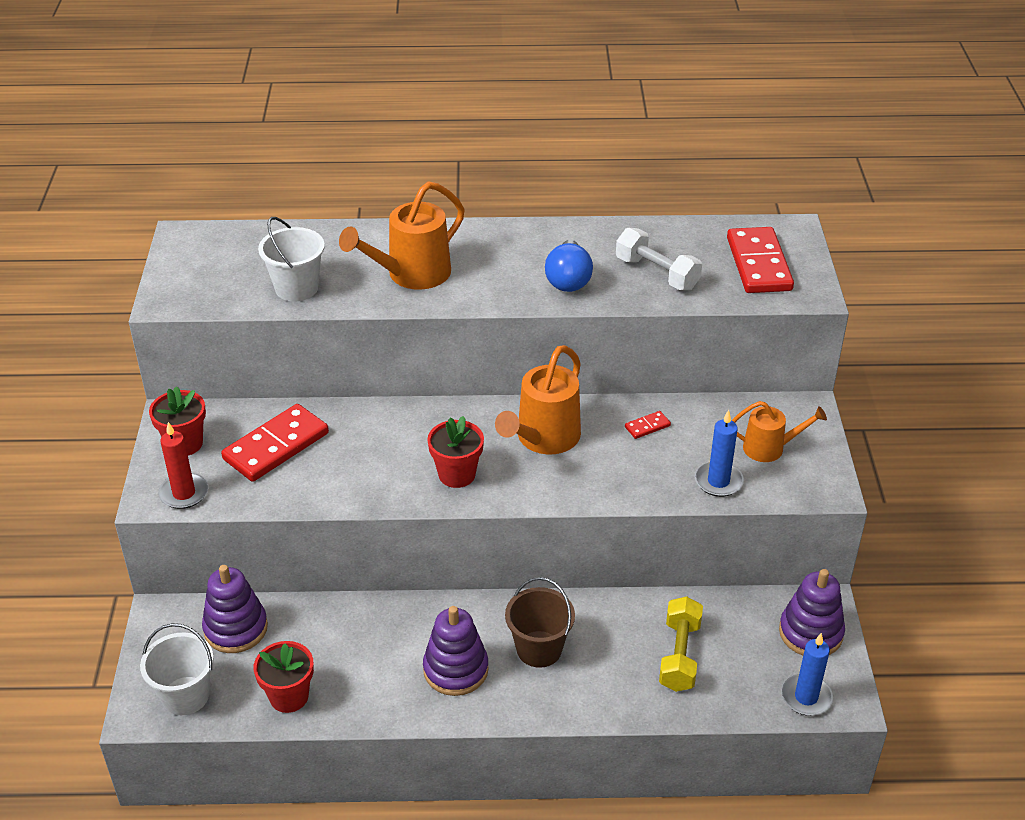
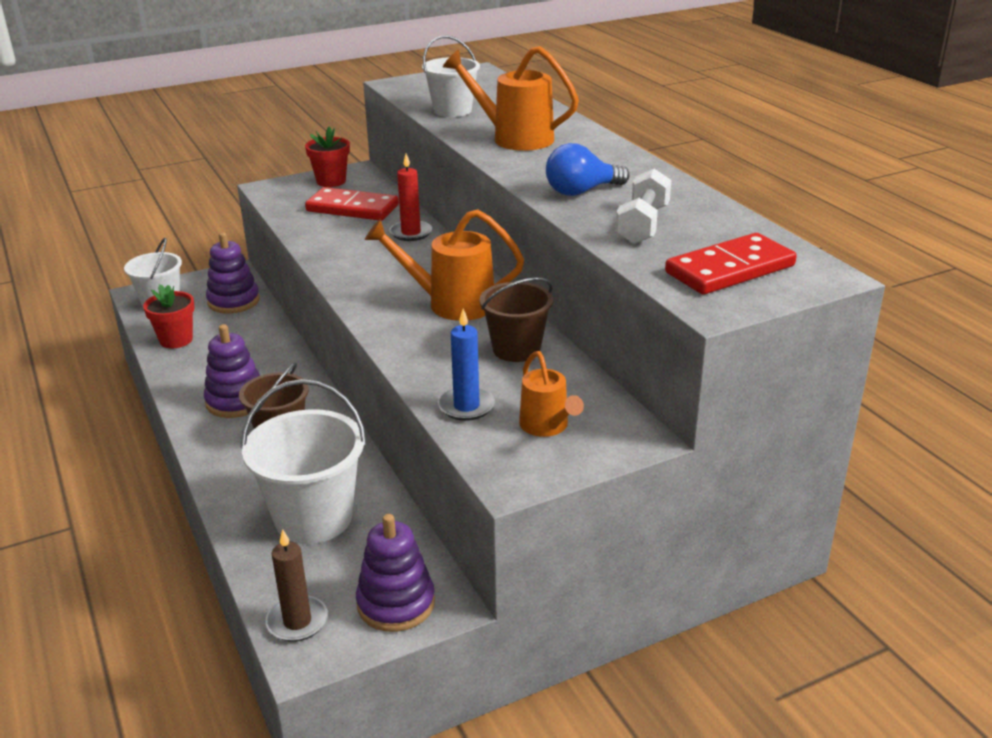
camera: 65 degrees right, 10 degrees down
red candle [158,422,208,509] -> red candle moved to [389,154,432,241]
red flower pot [427,416,484,488] -> none
red domino [625,411,671,439] -> brown bucket [479,277,553,362]
yellow dumbbell [659,596,703,692] -> white bucket [241,379,366,544]
blue candle [781,633,833,716] -> brown candle [266,529,328,642]

